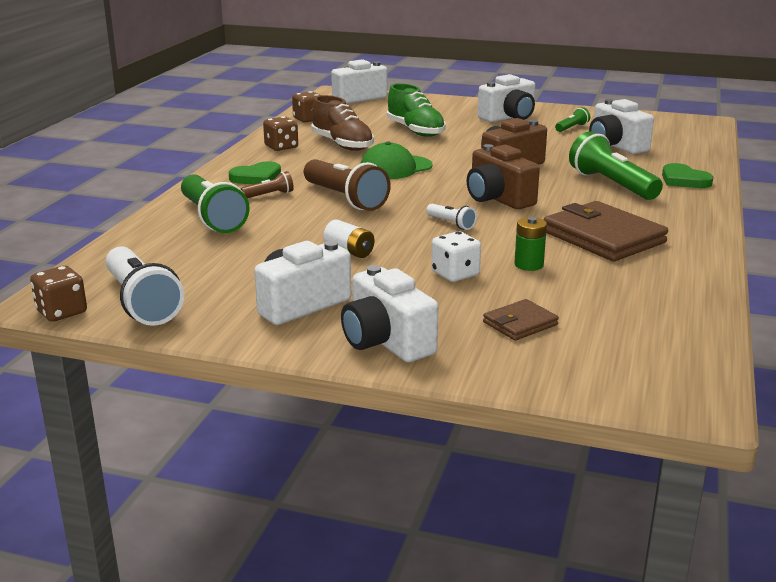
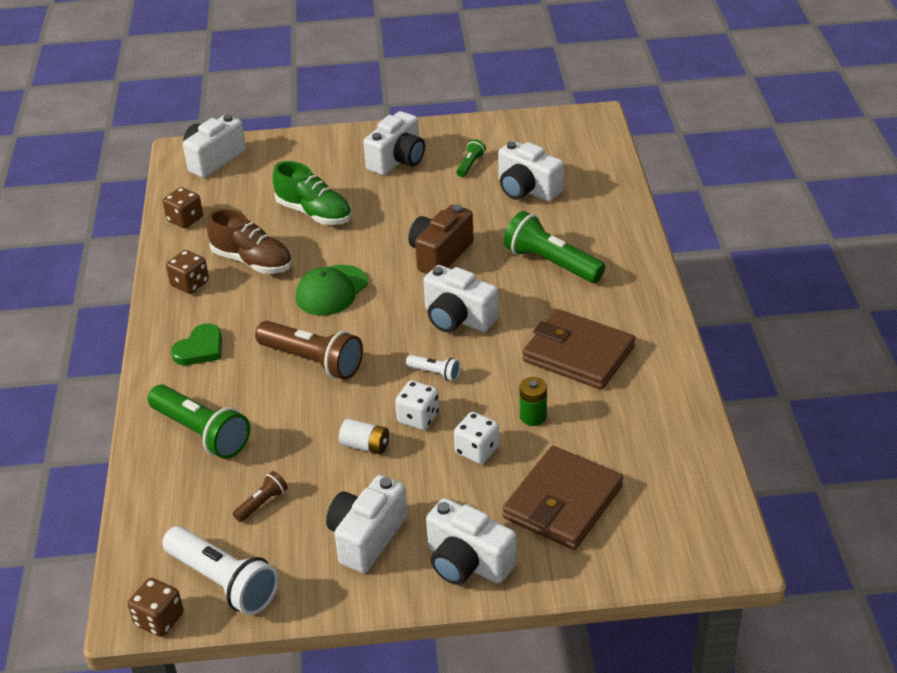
camera: 20 degrees left, 15 degrees up
brown flashlight [241,171,294,198] -> brown flashlight moved to [233,471,288,522]
brown camera [467,144,540,209] -> white camera [423,265,499,333]
brown wallet [483,299,559,341] -> brown wallet [502,446,623,550], size x1.96
green heart [662,163,713,188] -> none
none -> white dice [395,380,439,430]

